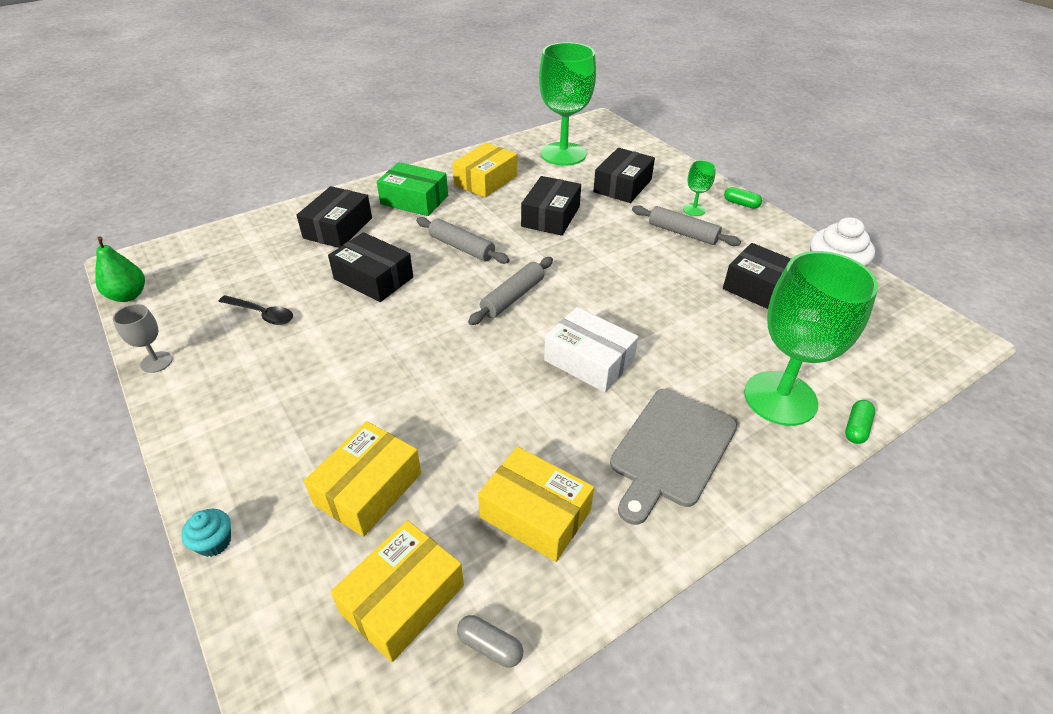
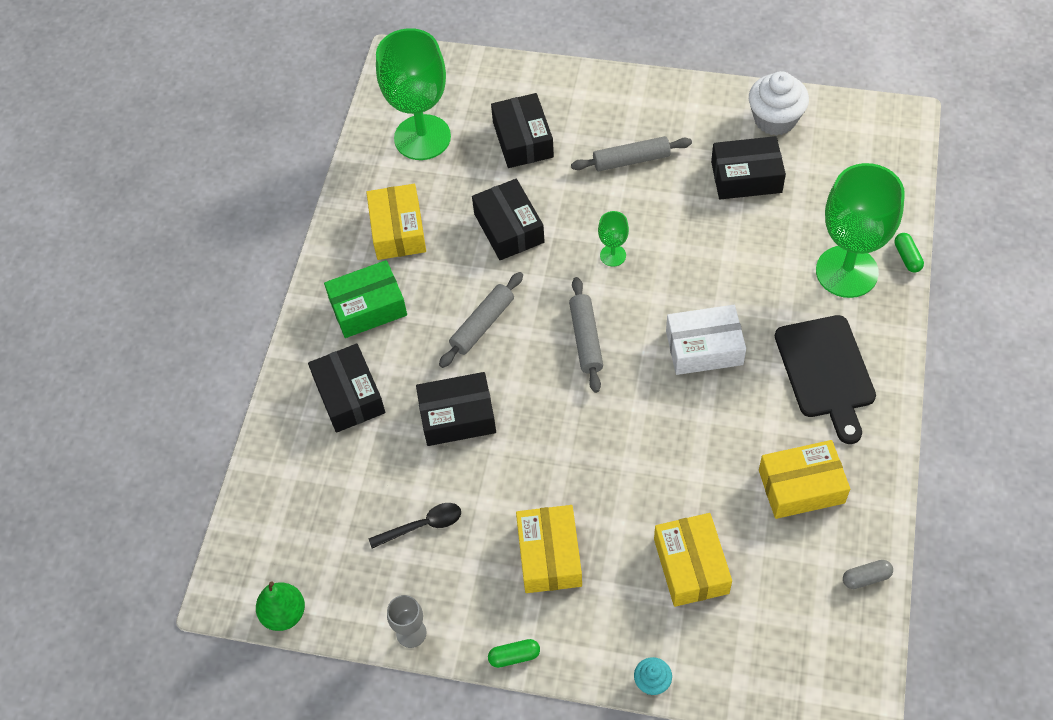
camera: 40 degrees left, 15 degrees up
yellow box [331,520,464,662] -> yellow box moved to [516,505,582,593]
grey rolling pin [416,217,510,264] -> grey rolling pin turned 45 degrees counterclockwise [439,272,523,368]
grey cutting board [610,389,737,525] -> black cutting board [775,315,876,444]
green goblet [683,160,716,216] -> green goblet moved to [598,211,629,267]
green capsule [724,187,762,209] -> green capsule moved to [488,639,540,668]

